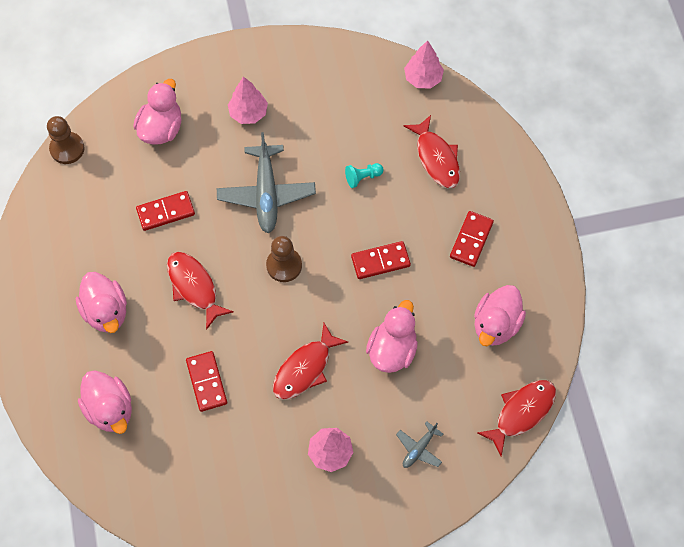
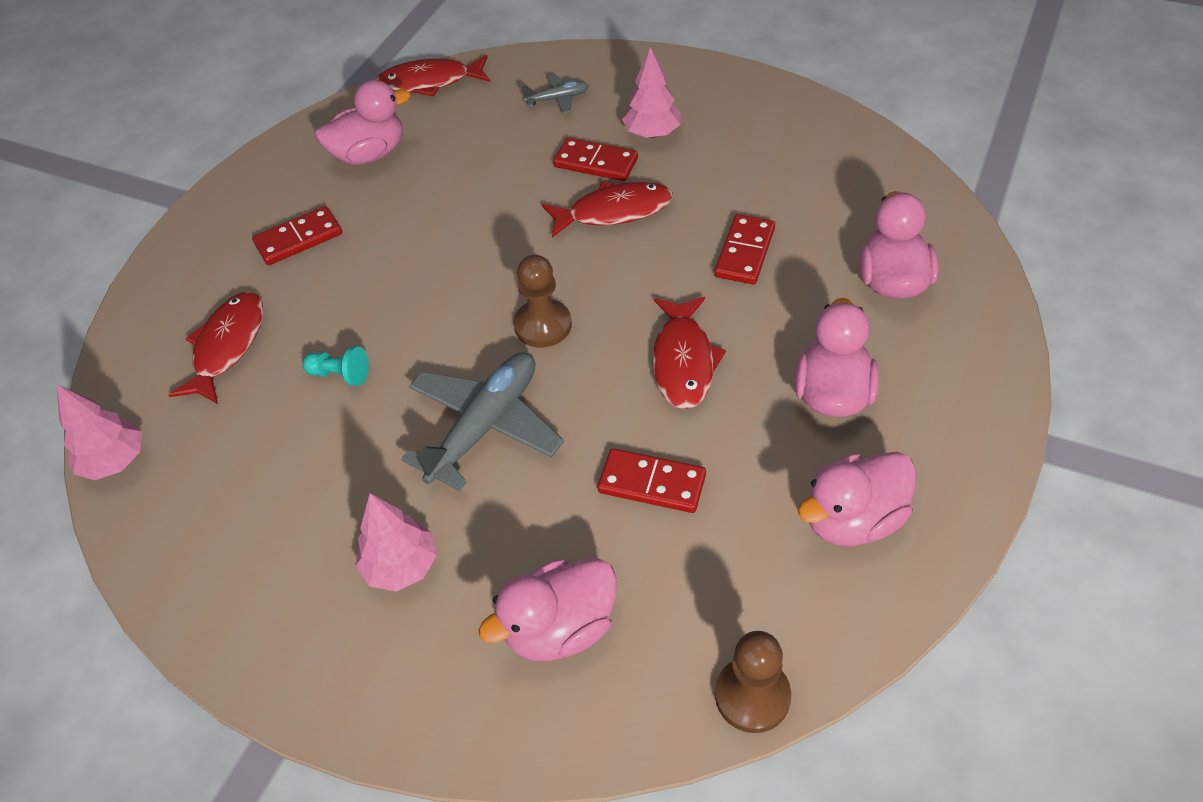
camera: 140 degrees left, 15 degrees down
red domino [351,241,411,279] -> red domino moved to [553,137,638,181]
pink duck [366,300,418,373] -> pink duck moved to [798,452,916,546]

